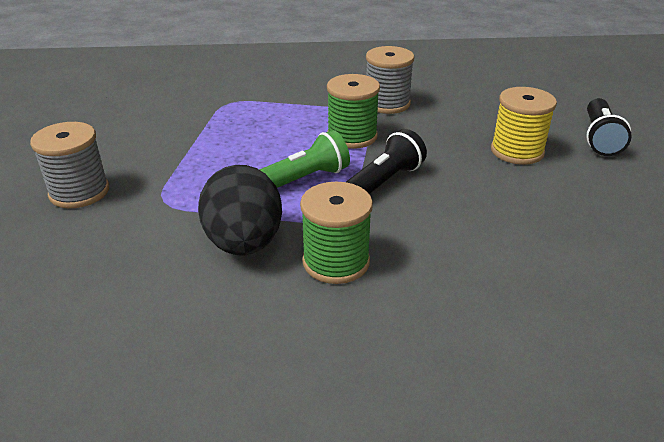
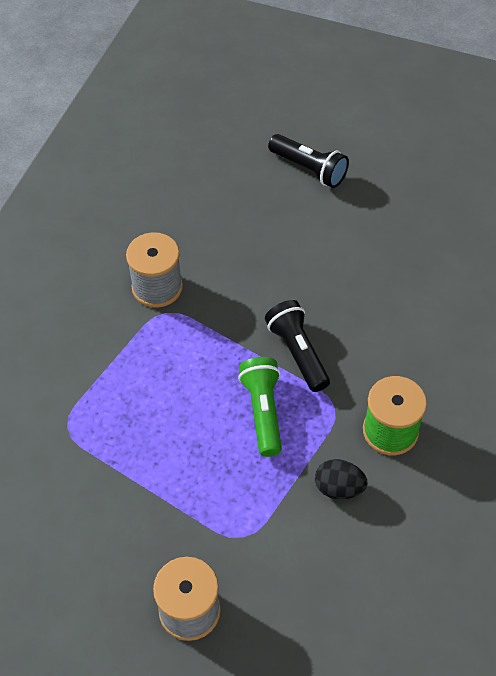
camera: 65 degrees left, 20 degrees up
black egg [198,165,282,255] -> black egg [315,459,367,499], size x0.55
green spool [327,74,380,149] -> none
yellow spool [491,87,557,165] -> none

